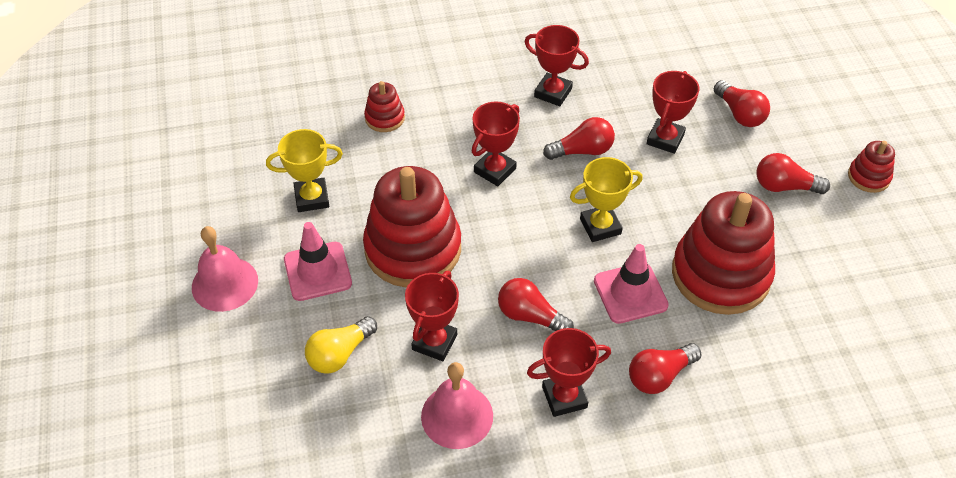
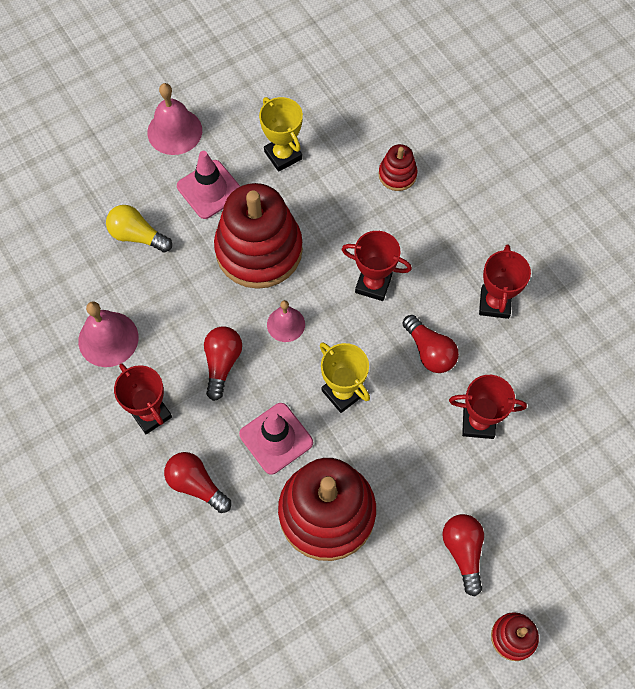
camera: 70 degrees right, 15 degrees up
red trophy [405,270,459,361] -> none
red light bulb [714,80,770,127] -> none
none -> pink bell [267,300,305,342]

